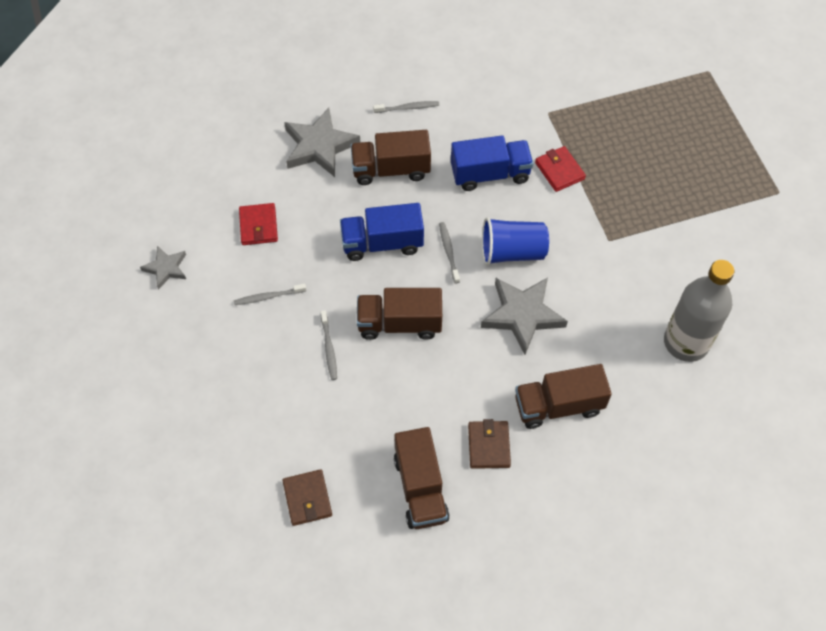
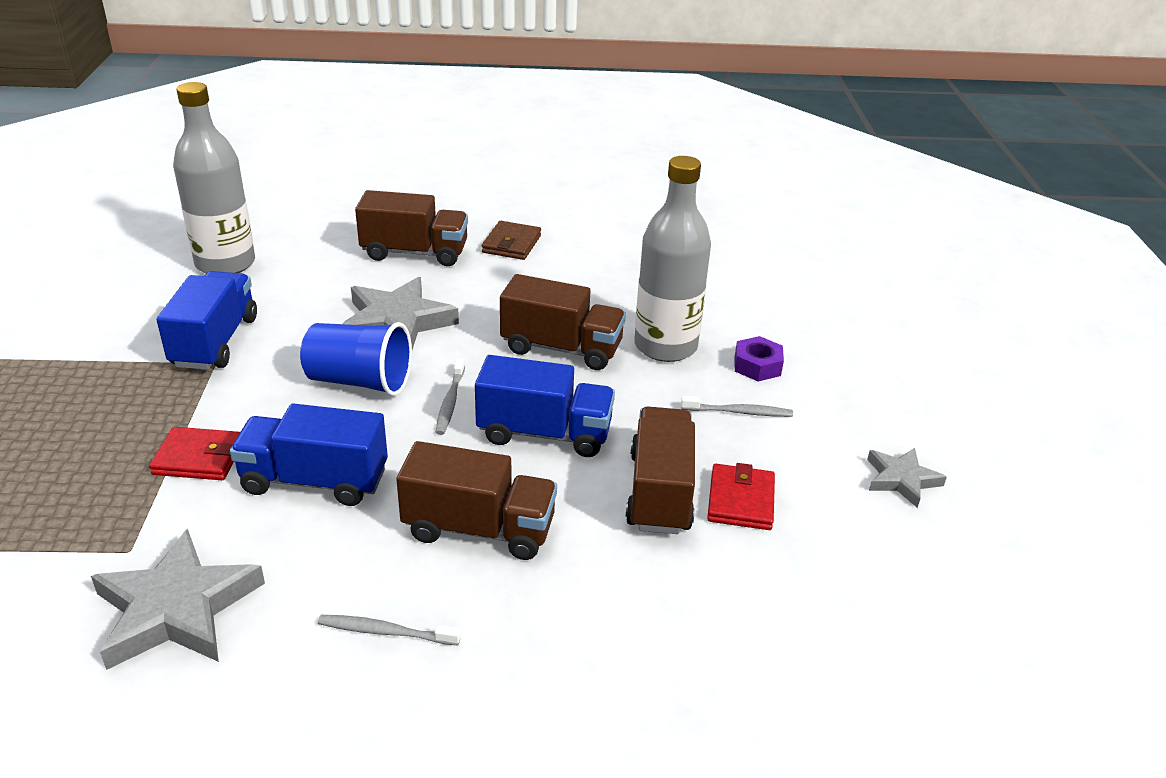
camera: 165 degrees left, 25 degrees down
brown wallet [282,469,332,526] -> none
grey star [284,108,360,177] -> grey star moved to [91,529,265,670]
grey toothbrush [321,310,337,380] -> grey bottle [634,156,711,362]
brown truck [394,427,450,529] -> brown truck moved to [626,407,695,534]
red wallet [535,146,586,192] -> red wallet turned 75 degrees counterclockwise [149,427,240,480]
none -> blue truck [156,271,257,370]
none -> purple nut [735,336,784,381]

